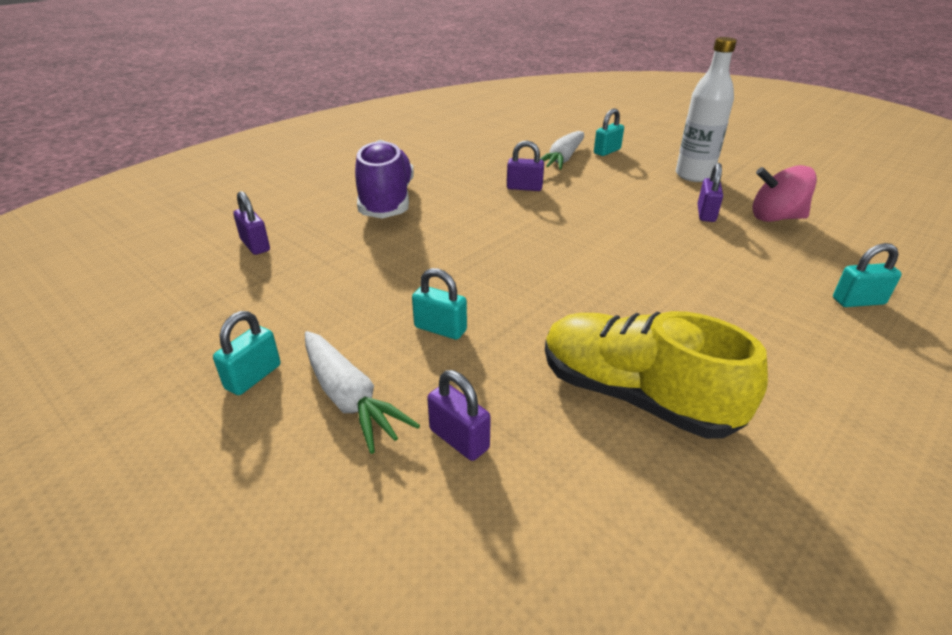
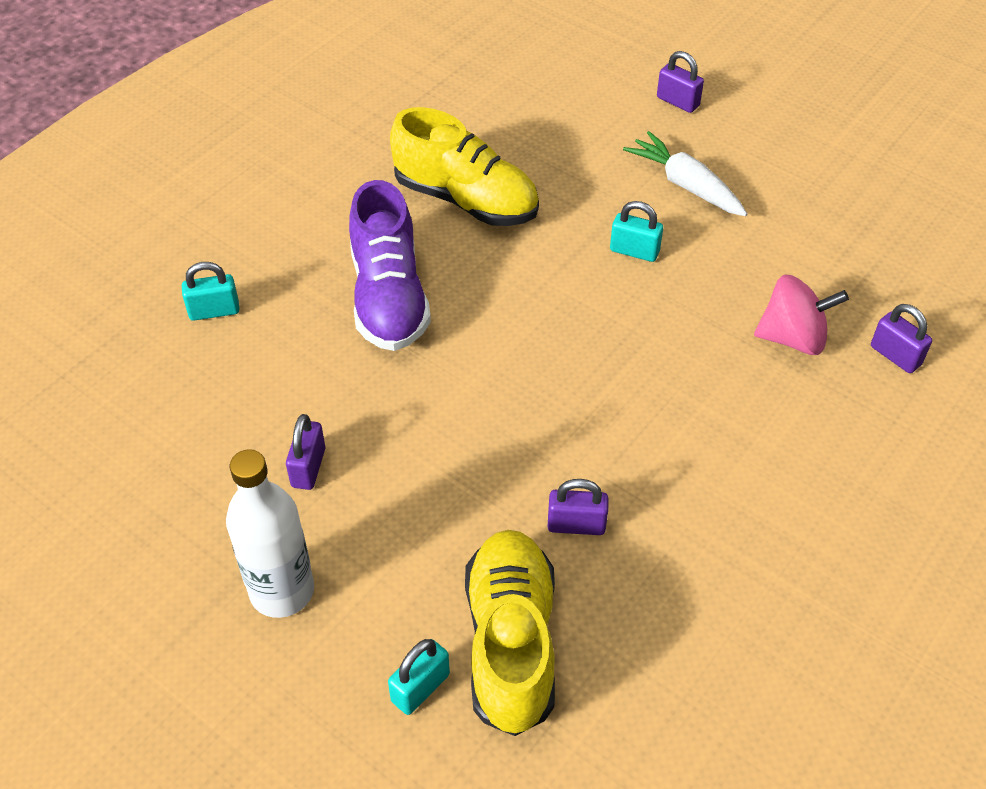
camera: 175 degrees right, 15 degrees up
turquoise padlock [213,311,281,395] -> none
purple shoe [355,140,414,219] -> purple shoe moved to [349,180,431,351]
purple padlock [427,370,491,461] -> purple padlock moved to [657,51,704,113]
white carrot [540,131,584,170] -> yellow shoe [465,530,555,736]
pink spinning top [752,165,817,222] -> pink spinning top moved to [754,275,849,355]

